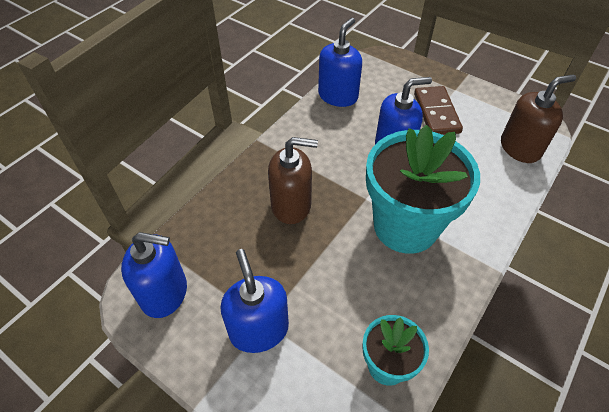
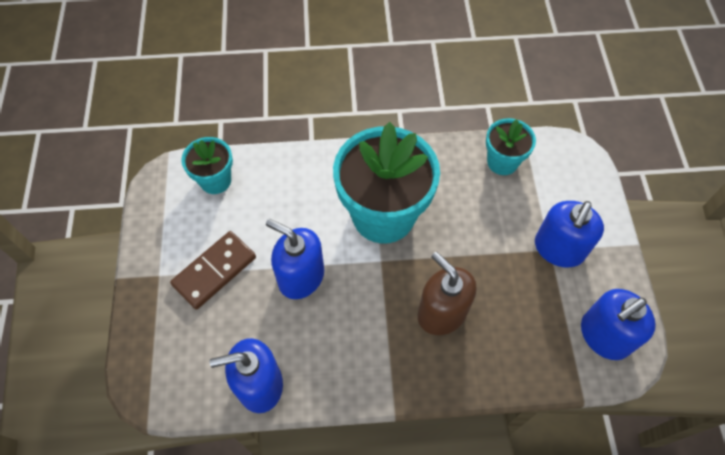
camera: 130 degrees left, 10 degrees up
blue soap dispenser [121,232,187,318] -> blue soap dispenser turned 90 degrees counterclockwise [581,289,656,360]
brown soap dispenser [501,75,576,163] -> turquoise flower pot [181,137,233,194]

